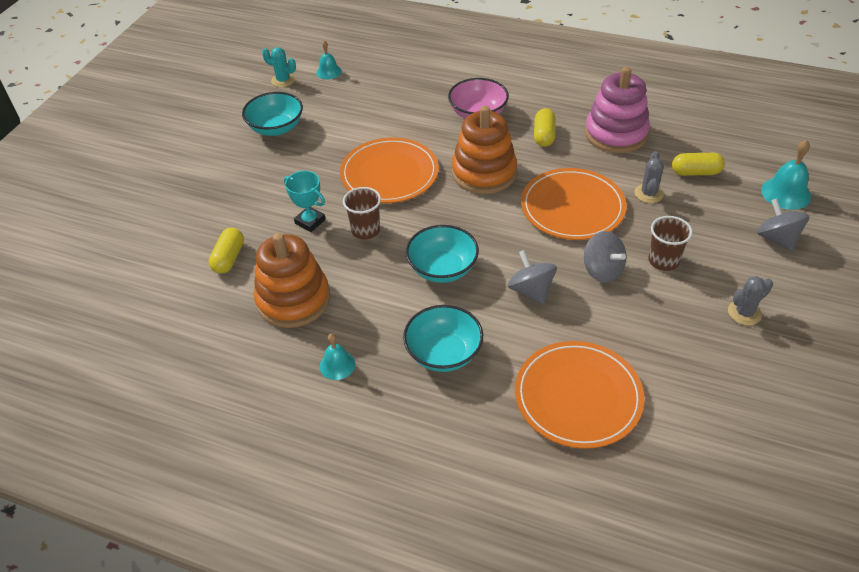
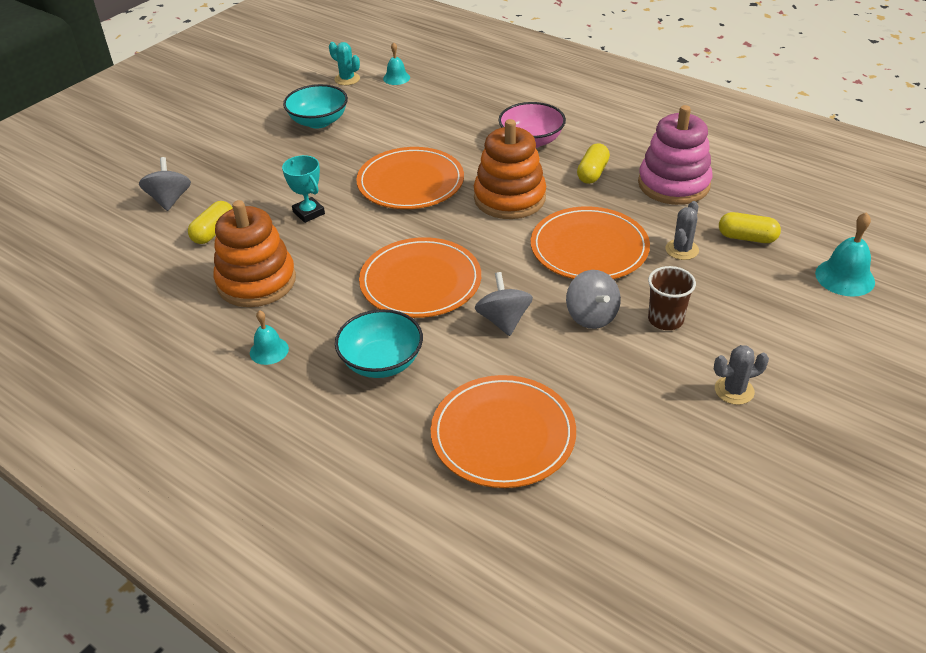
camera: 15 degrees right, 5 degrees down
brown cup [343,187,381,239] -> none
turquoise bowl [406,225,479,283] -> orange plate [359,237,481,318]
grey spinning top [757,198,809,252] -> grey spinning top moved to [139,157,191,211]

